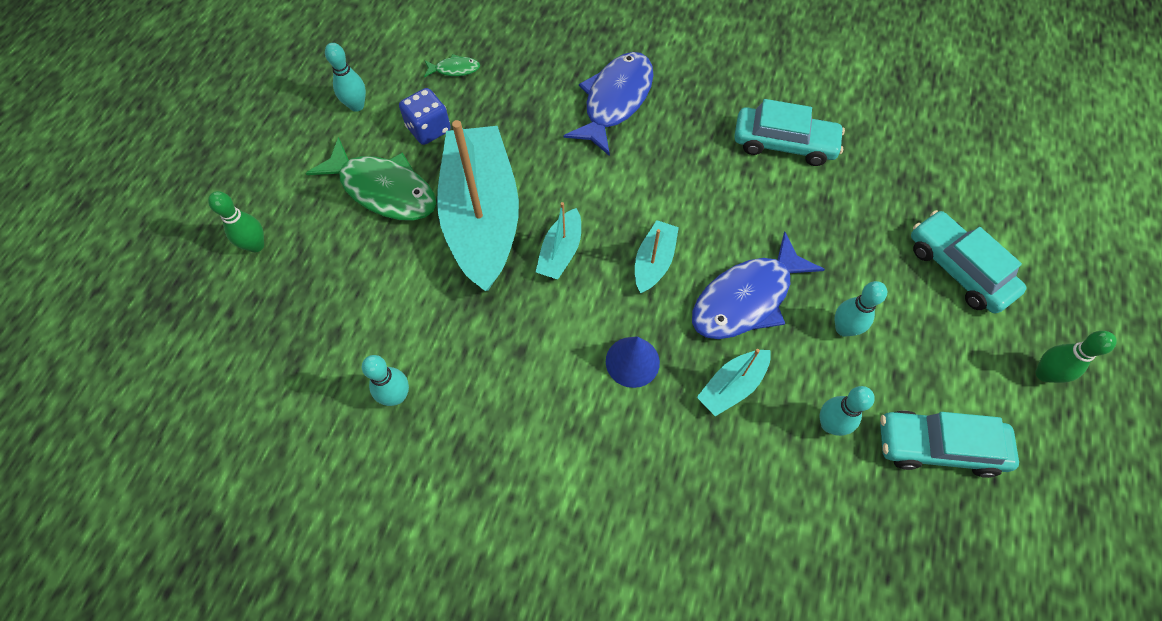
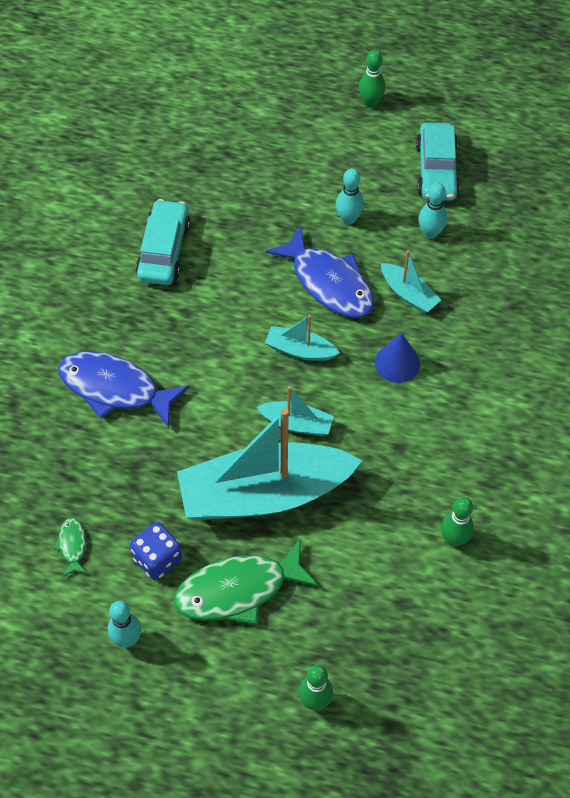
camera: 95 degrees left, 5 degrees down
green fish [306,137,436,221] -> green fish turned 135 degrees counterclockwise [174,539,319,624]
turquoise bowling pin [362,355,409,406] -> green bowling pin [441,497,474,546]
turquoise car [911,210,1026,314] -> none

